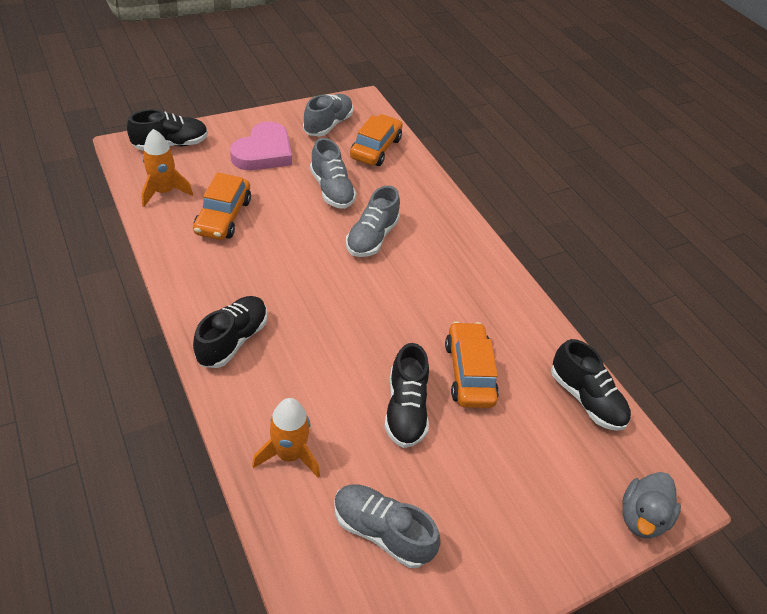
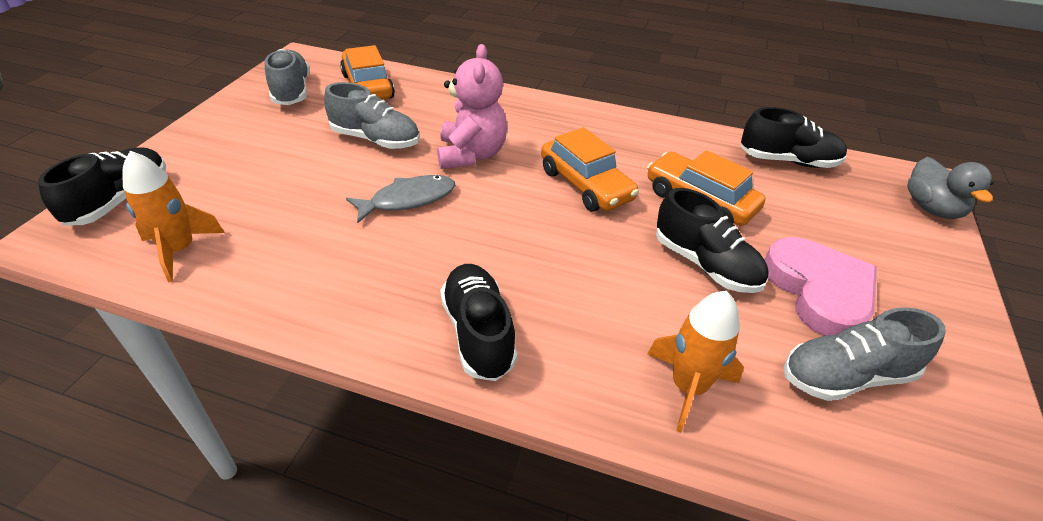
camera: 40 degrees left, 5 degrees down
orange car [193,172,251,240] -> orange car moved to [541,127,639,212]
pink heart [230,121,292,170] -> pink heart moved to [765,237,877,336]
grey shoe [346,186,400,257] -> pink teddy bear [437,44,507,169]
none -> grey fish [346,175,455,223]

